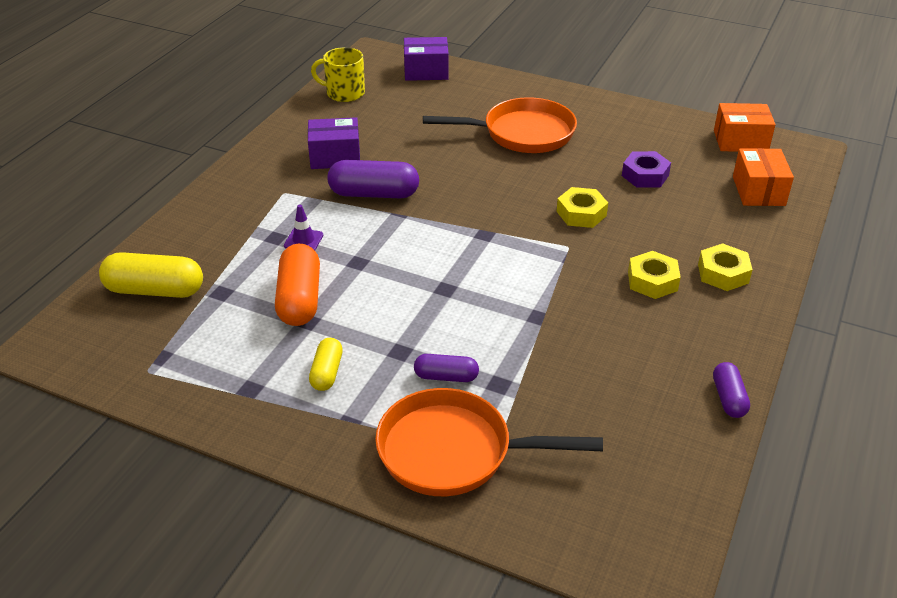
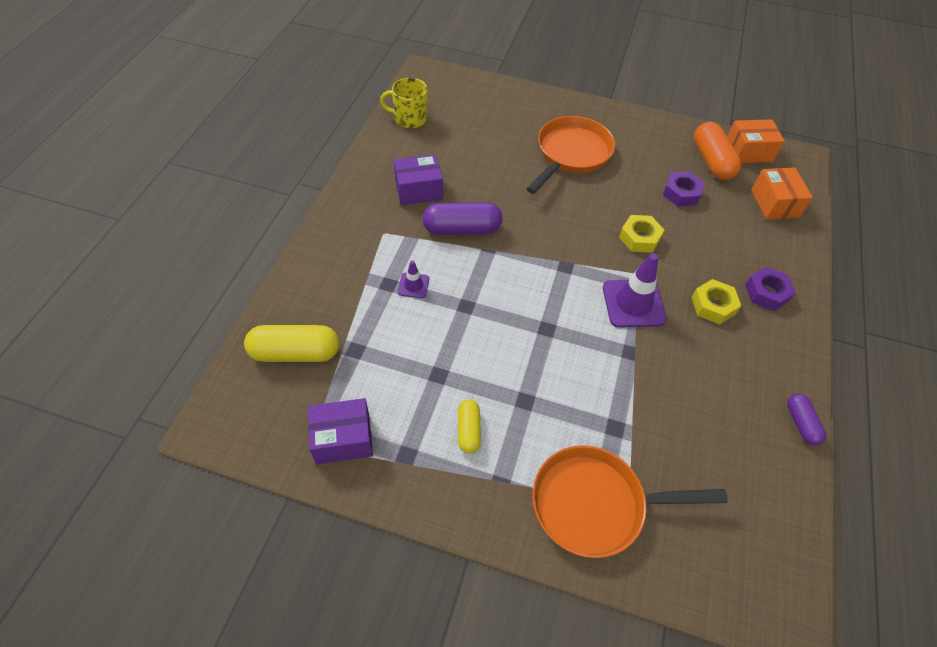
camera: 10 degrees left, 15 degrees up
orange capsule [275,244,320,326] -> orange capsule moved to [694,122,742,180]
purple box [404,37,449,81] -> purple box moved to [308,398,373,465]
purple capsule [414,354,479,382] -> none
orange pan [423,97,577,153] -> orange pan turned 45 degrees counterclockwise [526,116,615,194]
yellow nut [698,243,753,291] -> purple nut [745,267,796,311]
none -> purple traffic cone [603,253,667,328]

